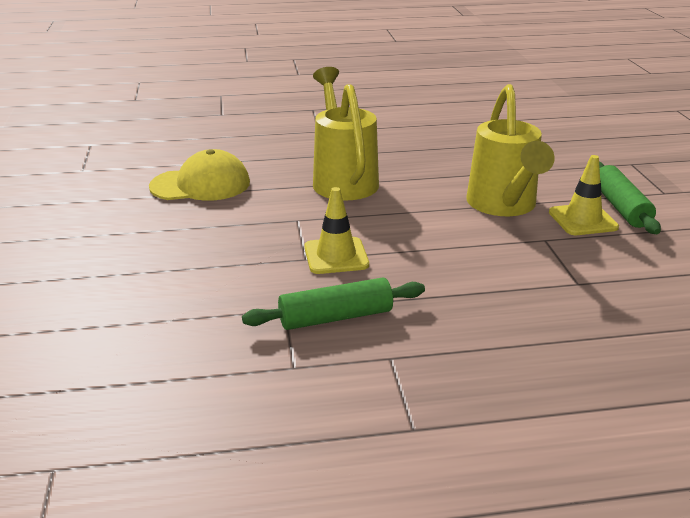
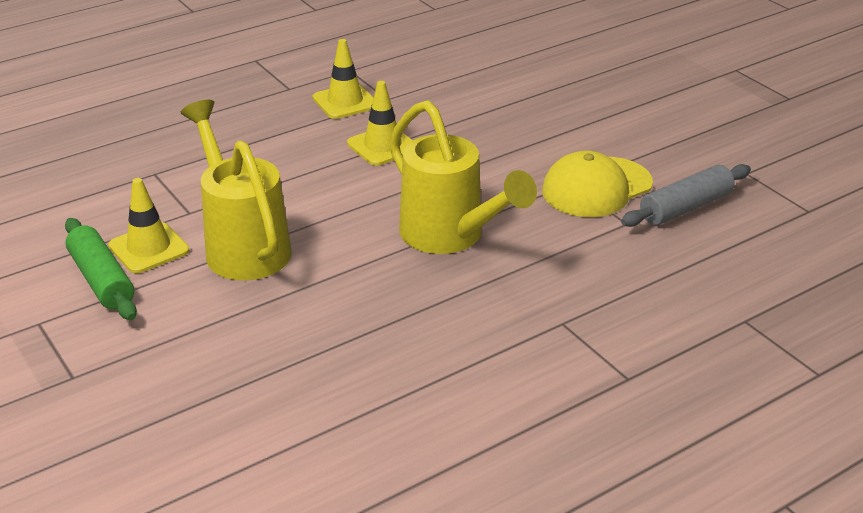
camera: 155 degrees right, 5 degrees up
green rolling pin [242,277,425,330] -> yellow traffic cone [313,39,374,119]
none -> grey rolling pin [621,164,751,227]

